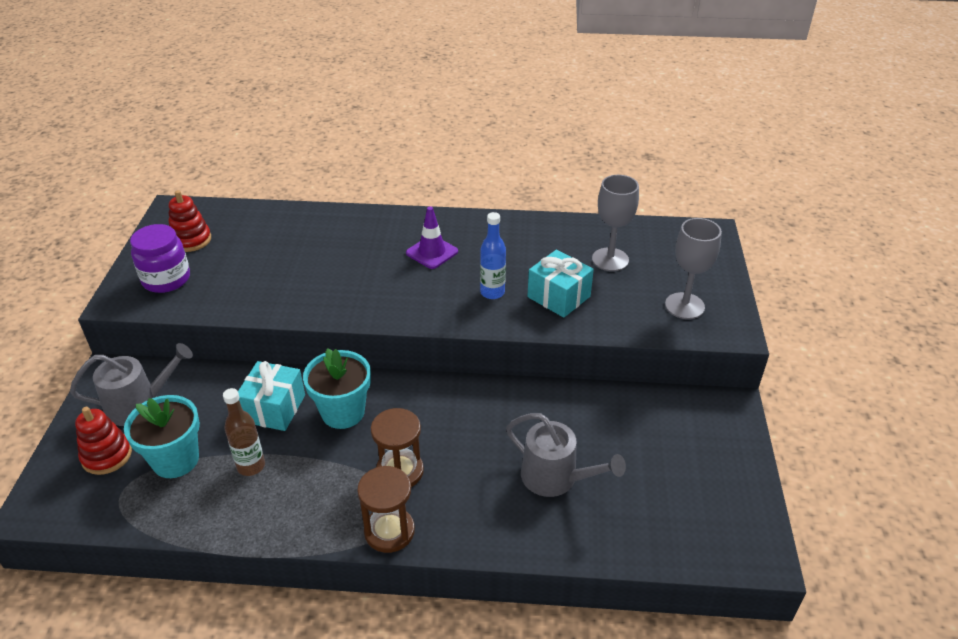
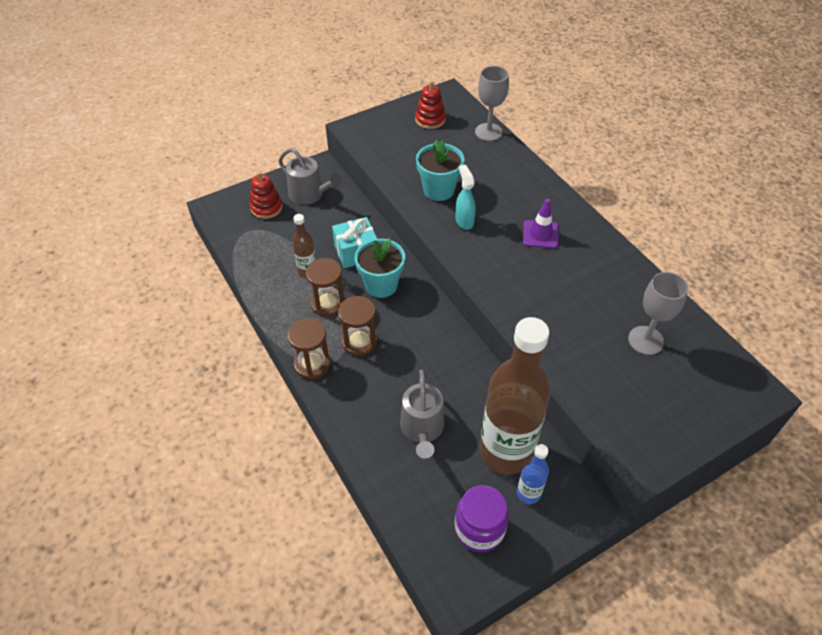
camera: 55 degrees right, 10 degrees up
turquoise flower pot [124,395,200,478] -> turquoise flower pot moved to [416,140,464,201]
purple jar [130,224,190,293] -> purple jar moved to [455,485,509,552]
blue bottle [480,212,506,299] -> blue bottle moved to [517,444,549,504]
turquoise gift [527,250,594,318] -> none
grey goblet [665,218,722,319] -> grey goblet moved to [475,66,509,141]
none -> brown hourglass [306,258,345,317]
none -> turquoise spray bottle [455,165,476,230]
none -> brown bottle [480,317,551,474]

